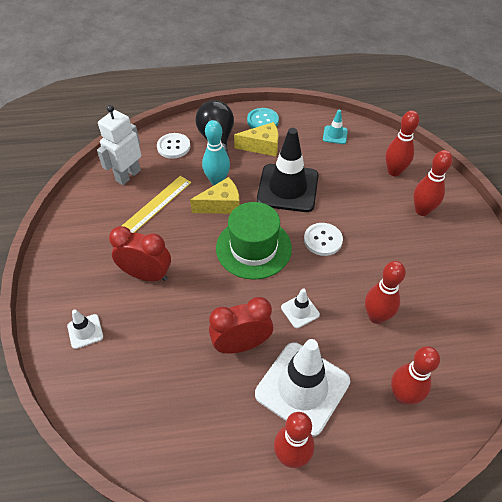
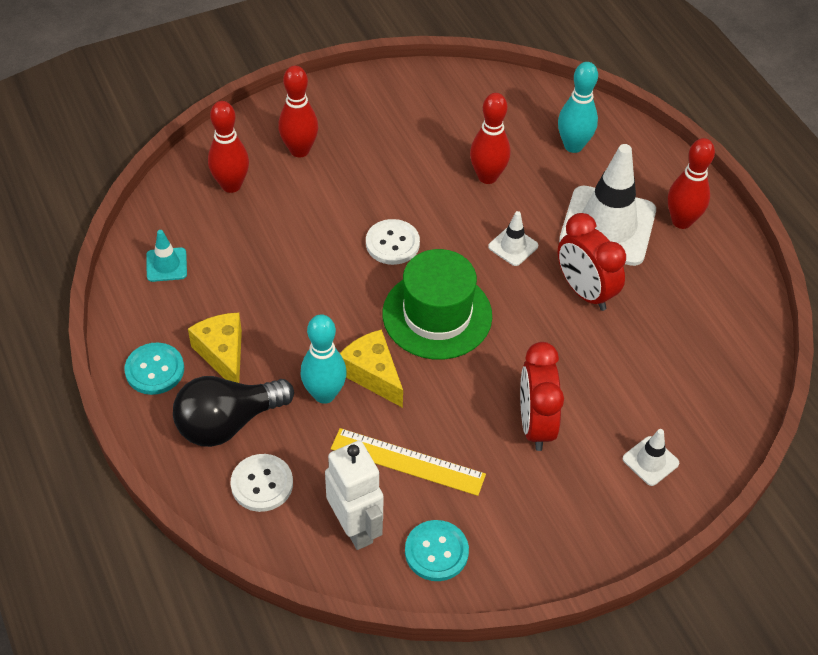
camera: 110 degrees left, 0 degrees up
white robot [97,105,141,185] -> white robot turned 135 degrees counterclockwise [325,441,384,550]
black traffic cone [257,128,318,212] -> none
red bowling pin [391,346,440,405] -> turquoise bowling pin [558,62,598,153]
none -> turquoise button [405,520,469,581]

